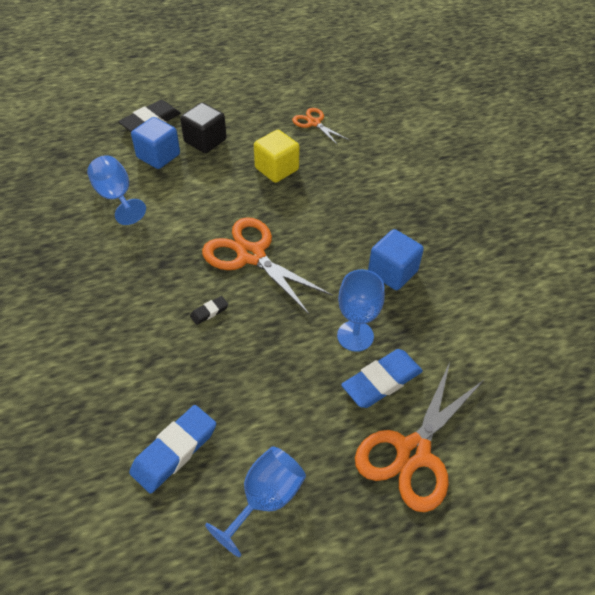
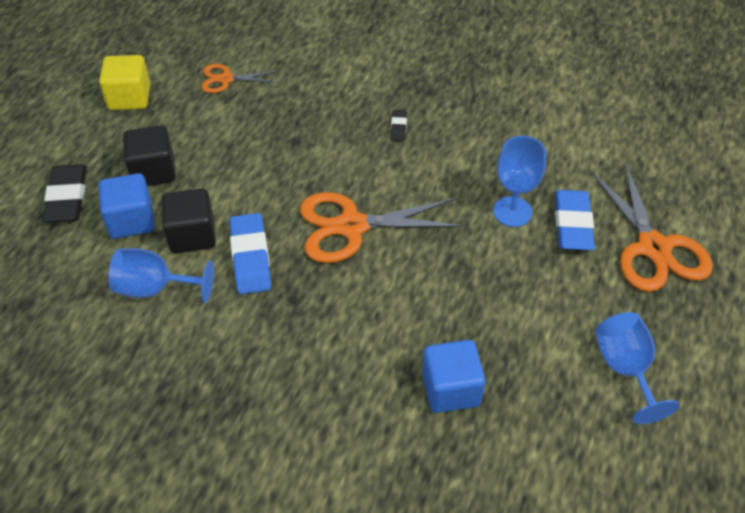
camera: 50 degrees left, 0 degrees up
blue eraser [129,405,216,494] -> blue eraser moved to [229,213,271,294]
black eraser [190,296,229,325] -> black eraser moved to [391,110,407,141]
yellow cube [254,130,300,183] -> yellow cube moved to [99,55,150,110]
blue cube [368,229,424,290] -> blue cube moved to [422,340,486,413]
none -> black cube [162,189,216,253]

